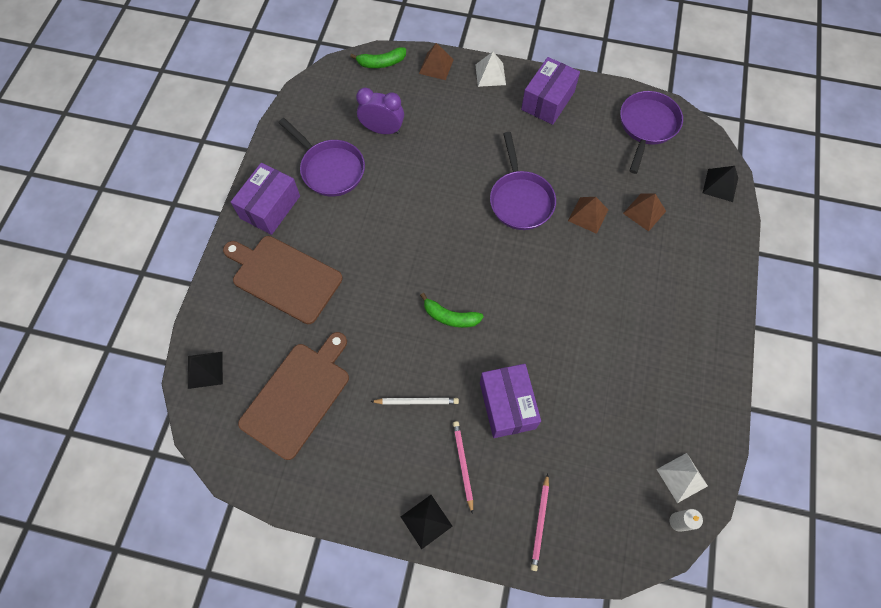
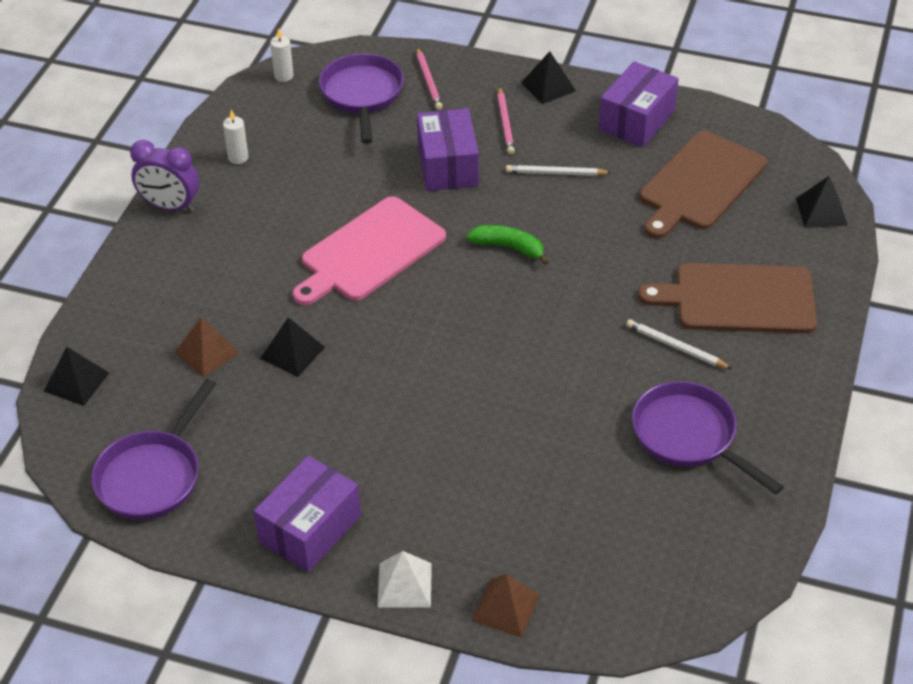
camera: 175 degrees left, 20 degrees down
brown cutting board [223,236,343,324] -> brown cutting board turned 150 degrees clockwise [638,263,817,333]
purple box [231,163,300,235] -> purple box moved to [599,61,679,147]
green banana [350,47,406,68] -> none
purple clock [356,88,404,134] -> purple clock moved to [130,140,199,212]
purple pan [490,132,556,230] -> purple pan moved to [319,53,404,144]
pink pencil [531,473,549,571] -> pink pencil turned 150 degrees clockwise [416,47,443,110]
brown pyramid [568,197,609,234] -> black pyramid [260,317,325,377]
white pyramid [657,453,708,503] -> none
none -> white candle [223,110,248,164]
none -> pink cutting board [293,196,446,305]
none -> white pencil [626,319,732,369]

